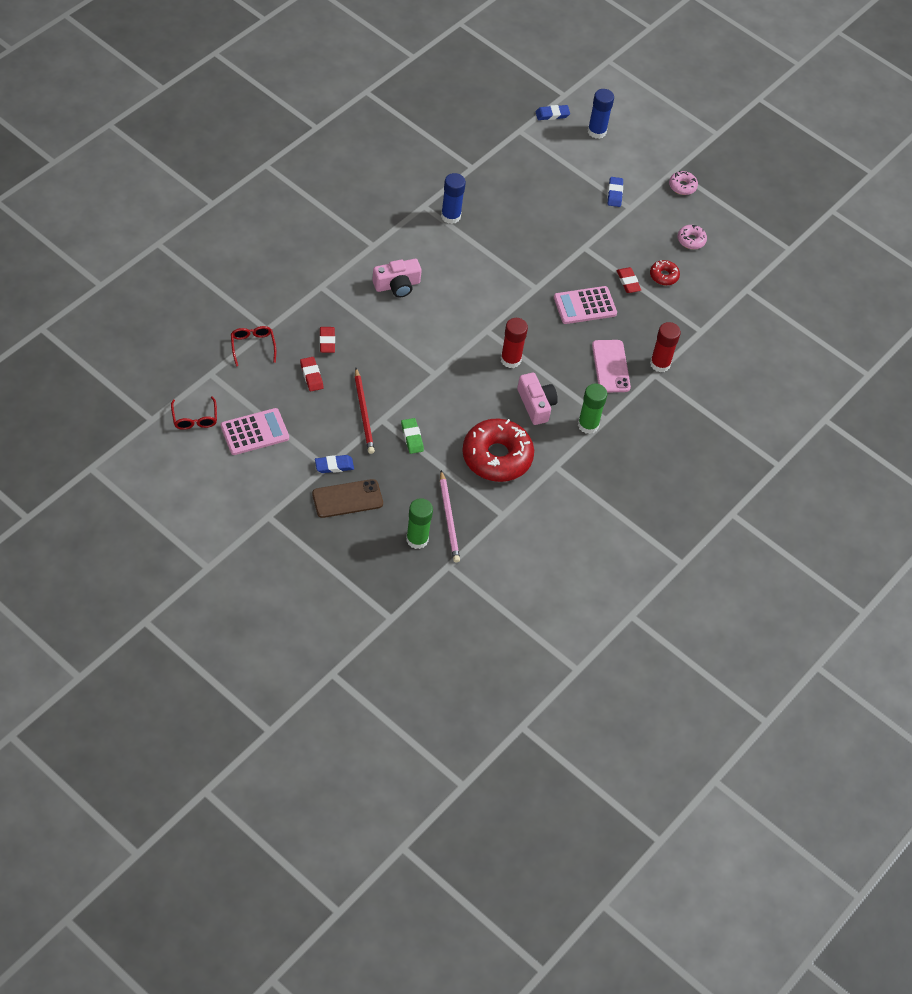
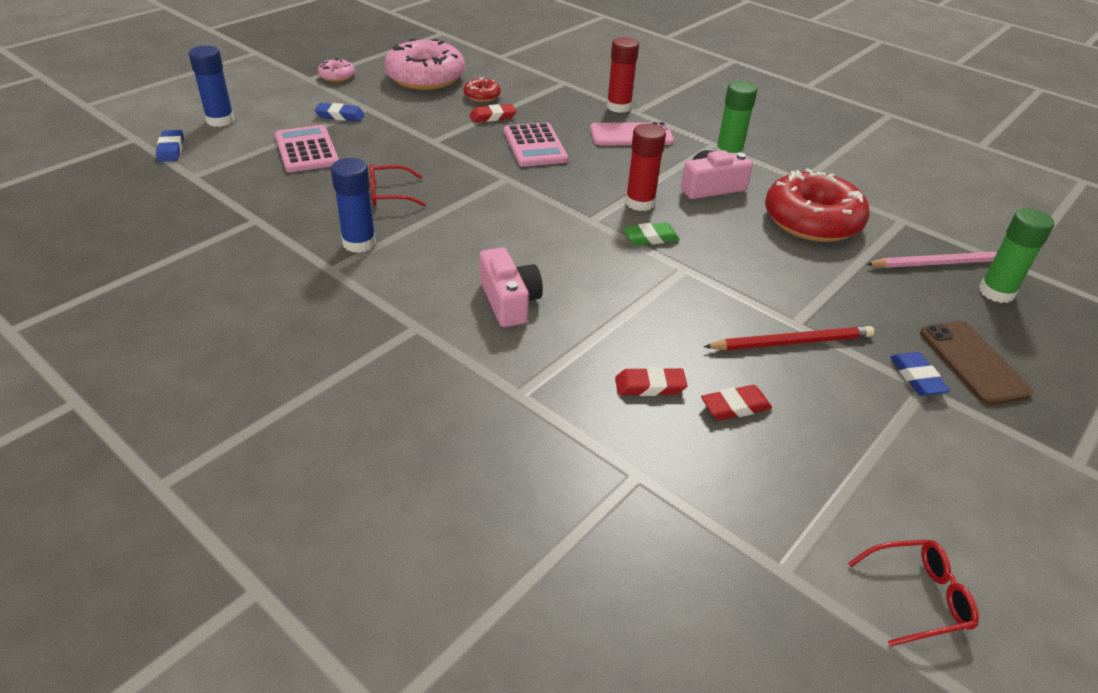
camera: 85 degrees left, 15 degrees down
pink calculator [221,408,289,455] -> pink calculator moved to [275,125,339,172]
red glasses [231,326,276,367] -> red glasses moved to [369,164,426,207]
green eraser [401,418,424,454] -> green eraser moved to [623,222,680,246]
pink donut [678,225,707,249] -> pink donut [384,39,465,90], size x2.21

